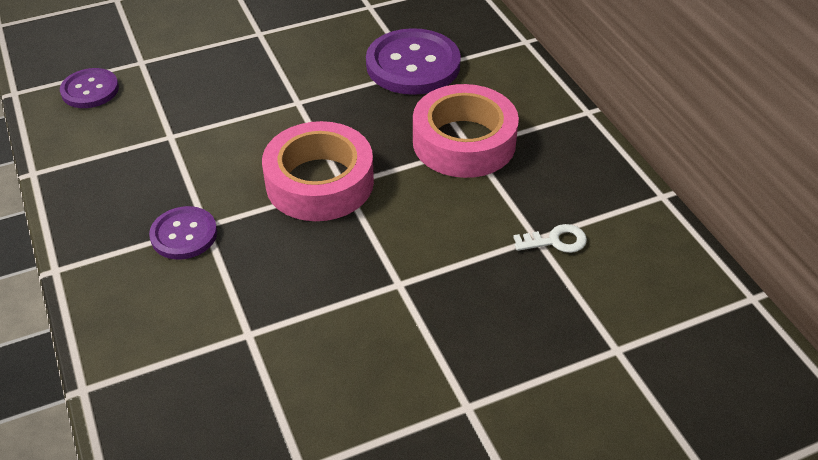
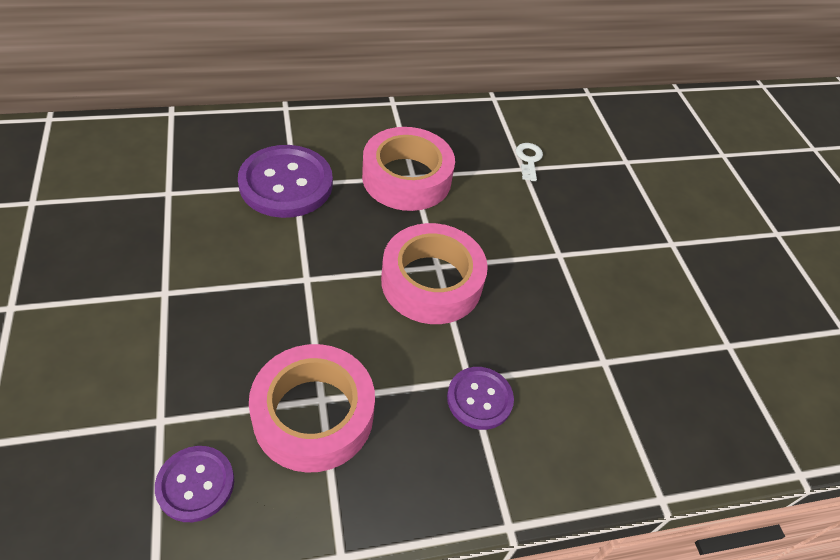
camera: 85 degrees left, 5 degrees up
none -> pink tape [249,344,375,473]

